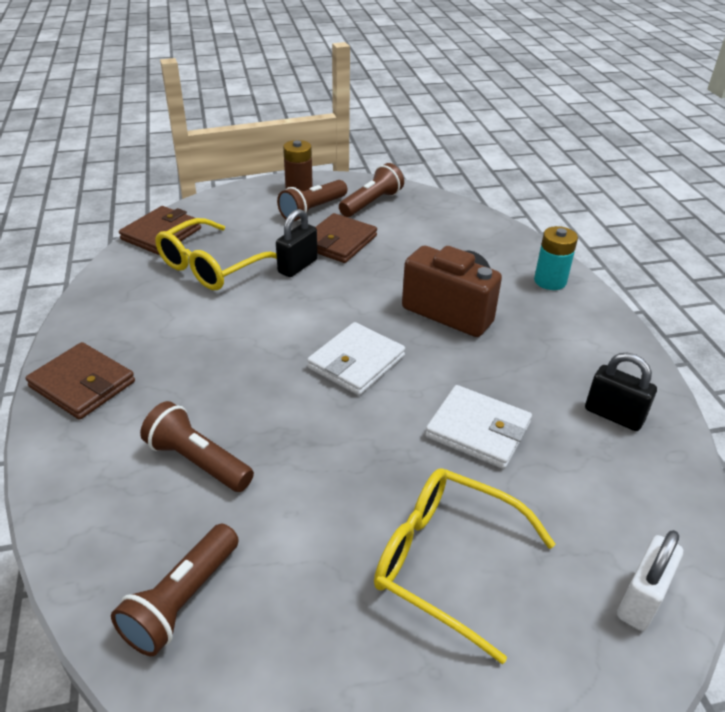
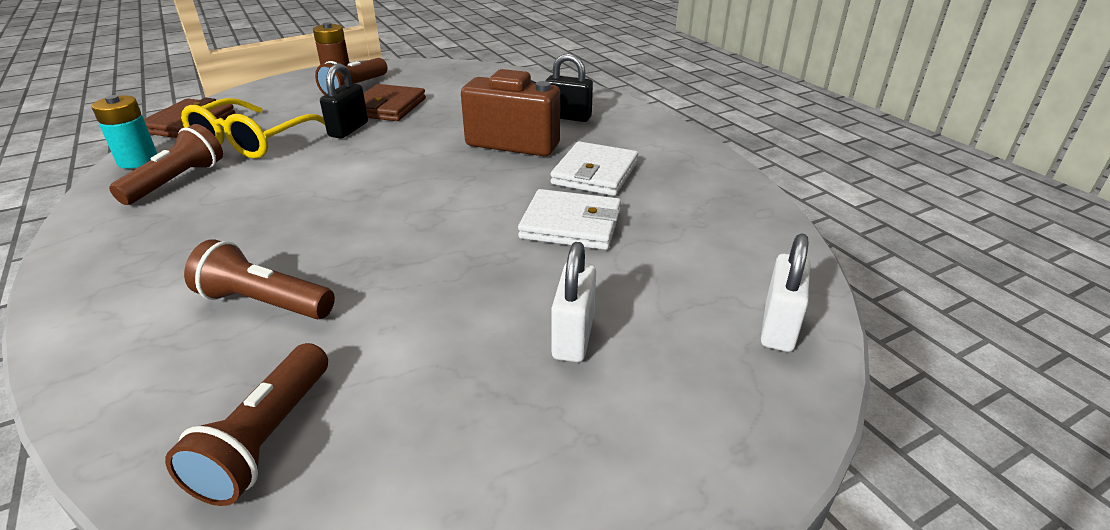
camera: 15 degrees left, 5 degrees down
brown wallet [25,342,135,420] -> none
white wallet [307,322,405,395] -> white wallet moved to [550,141,638,196]
brown flashlight [339,163,404,217] -> brown flashlight moved to [109,124,223,205]
yellow glasses [374,468,555,664] -> white padlock [551,242,596,362]
turquoise battery [534,226,578,290] -> turquoise battery moved to [92,95,158,168]
black padlock [585,352,657,431] -> black padlock moved to [545,53,593,122]

